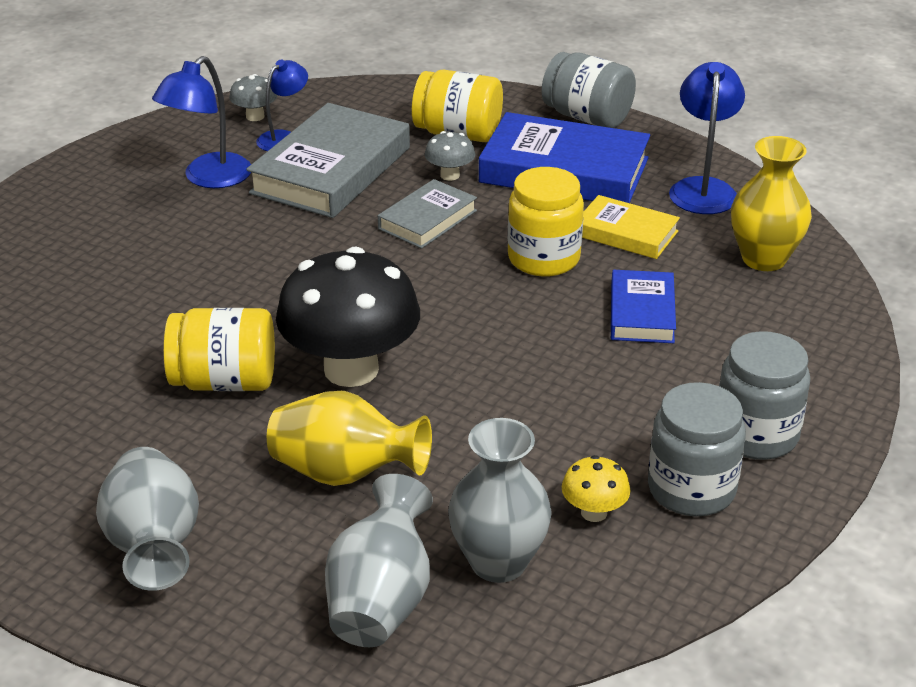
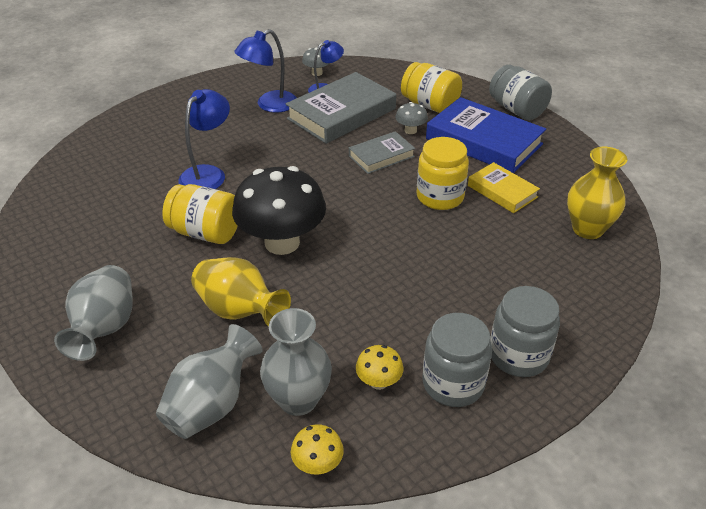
camera: 20 degrees right, 5 degrees up
blue book [611,270,676,343] -> none
blue lamp [669,62,745,214] -> blue lamp moved to [179,89,230,189]
none -> yellow mushroom [291,424,344,475]

